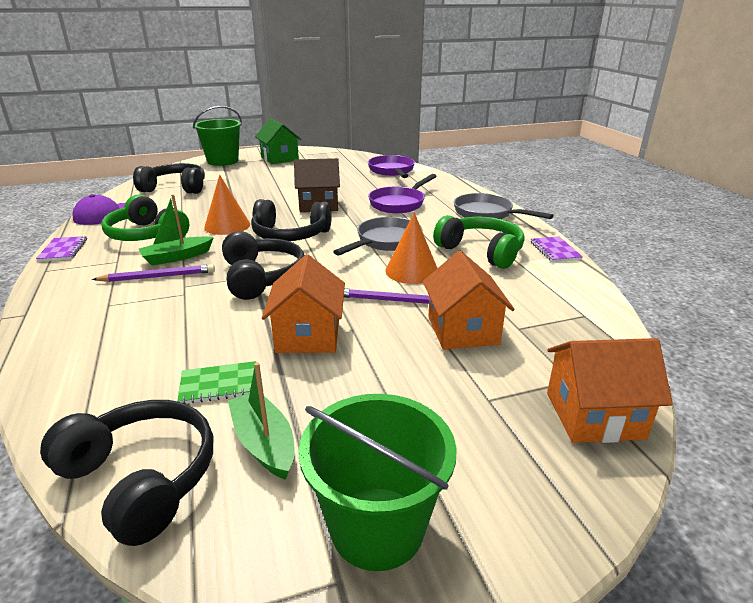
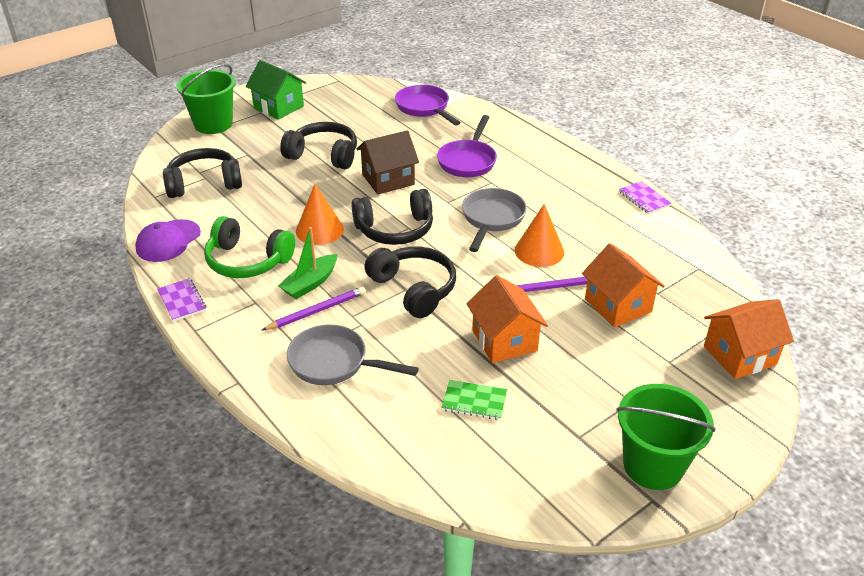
camera: 20 degrees left, 10 degrees up
black headphones [40,400,213,546] -> black headphones moved to [280,122,357,169]
green notebook [177,361,256,404] -> green notebook turned 45 degrees clockwise [441,380,507,420]
green boat [228,362,295,480] -> none
green headphones [433,215,525,269] -> none
grey pan [454,193,554,219] -> grey pan moved to [287,324,419,385]

